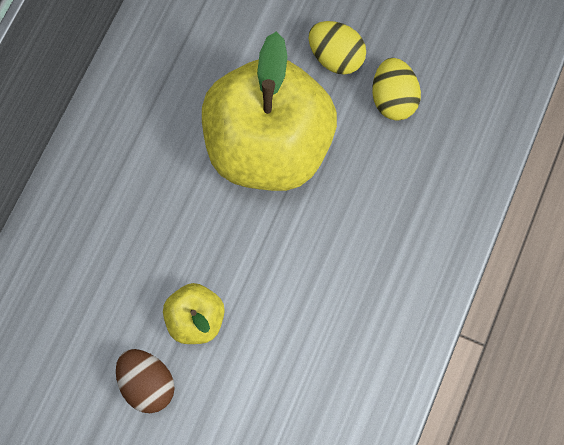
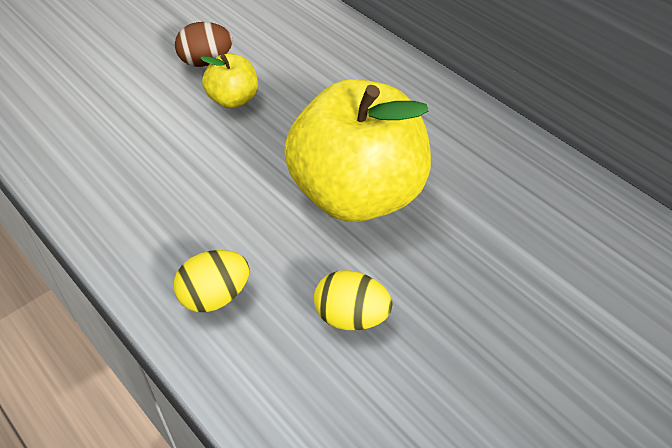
camera: 115 degrees right, 25 degrees down
yellow egg [309,21,366,75] -> yellow egg moved to [174,250,249,312]

